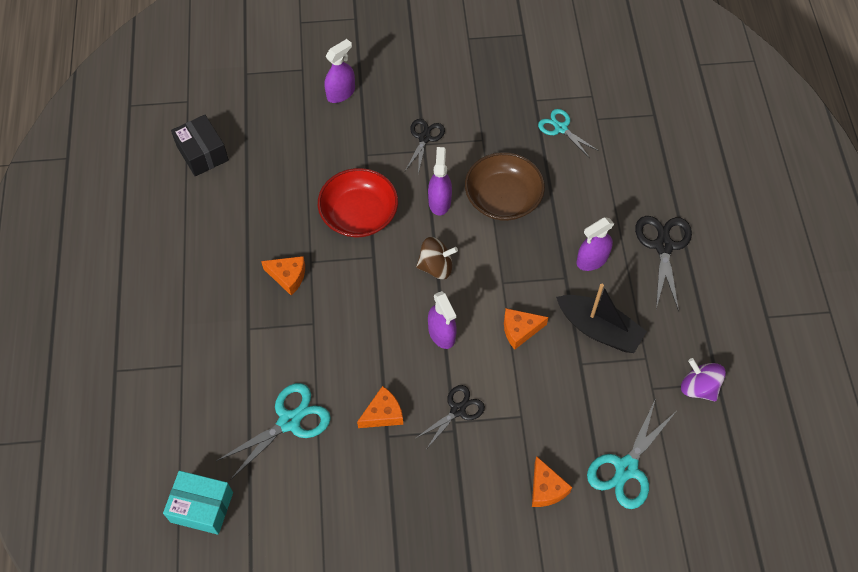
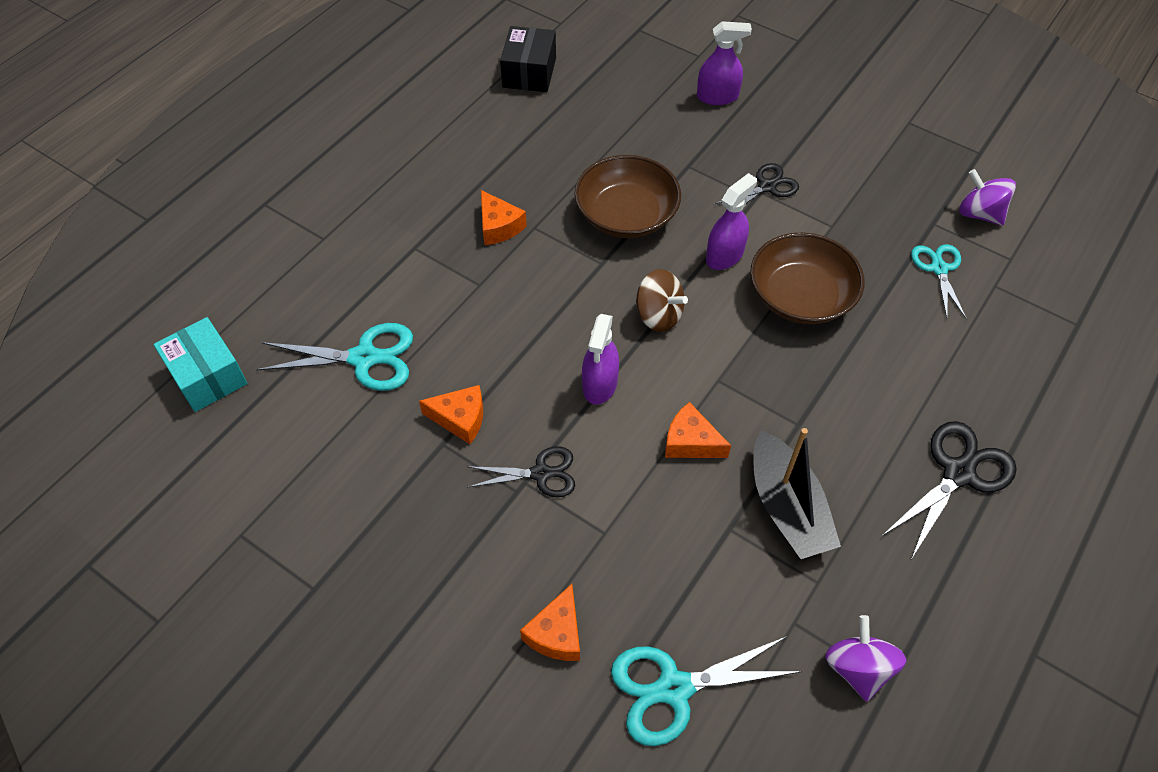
camera: 40 degrees right, 5 degrees down
red bowl [318,168,398,237] -> brown bowl [575,155,681,238]
purple spray bottle [576,217,614,271] -> none
none -> purple spinning top [959,169,1016,226]

